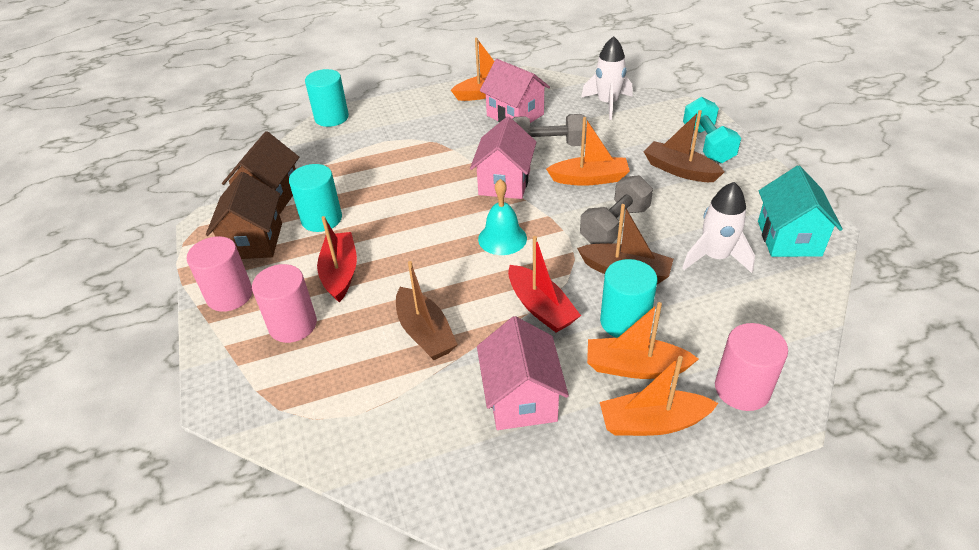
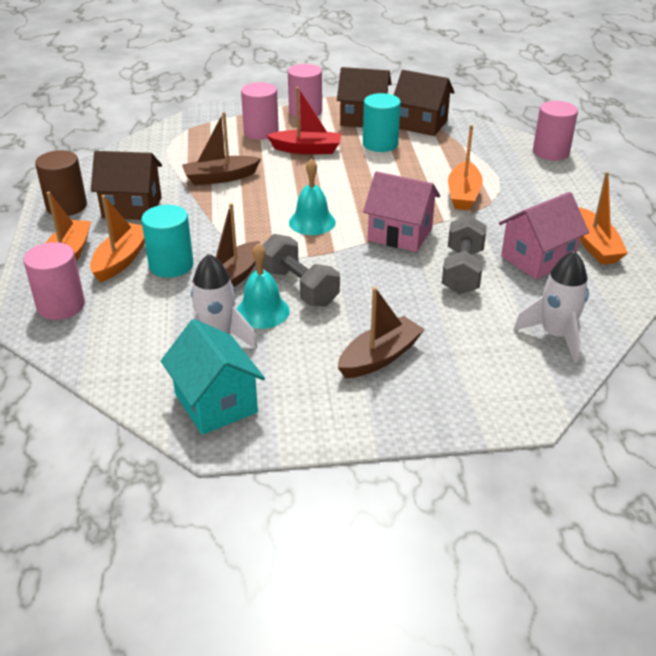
camera: 100 degrees right, 5 degrees down
turquoise cylinder [305,69,349,127] -> pink cylinder [533,101,578,160]
pink house [477,316,569,430] -> brown house [91,151,162,220]
red boat [508,236,581,333] -> none
orange boat [546,117,630,186] -> orange boat moved to [448,125,483,210]
turquoise dumbbell [683,97,741,163] -> none
turquoise house [758,166,843,257] -> turquoise house turned 45 degrees clockwise [161,319,265,435]
none -> brown cylinder [35,150,87,216]
none -> turquoise bell [237,243,290,329]

